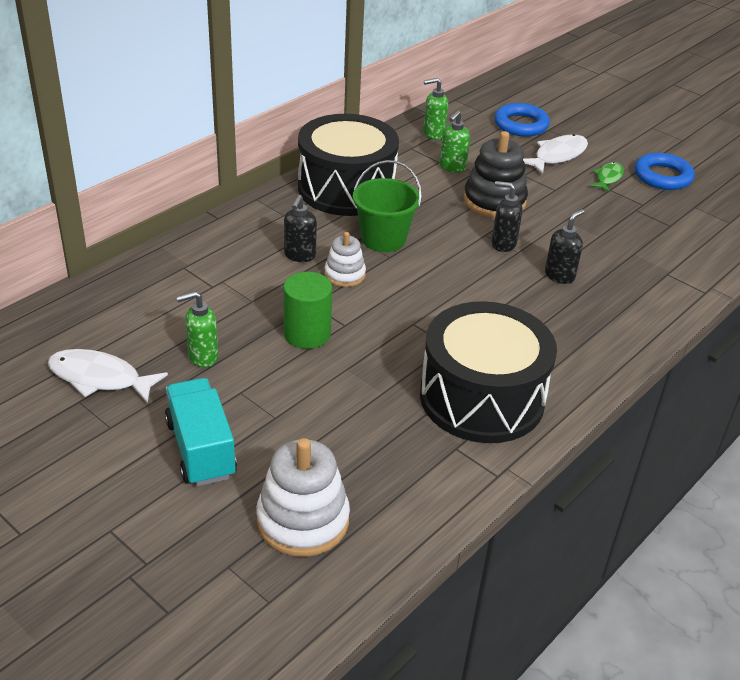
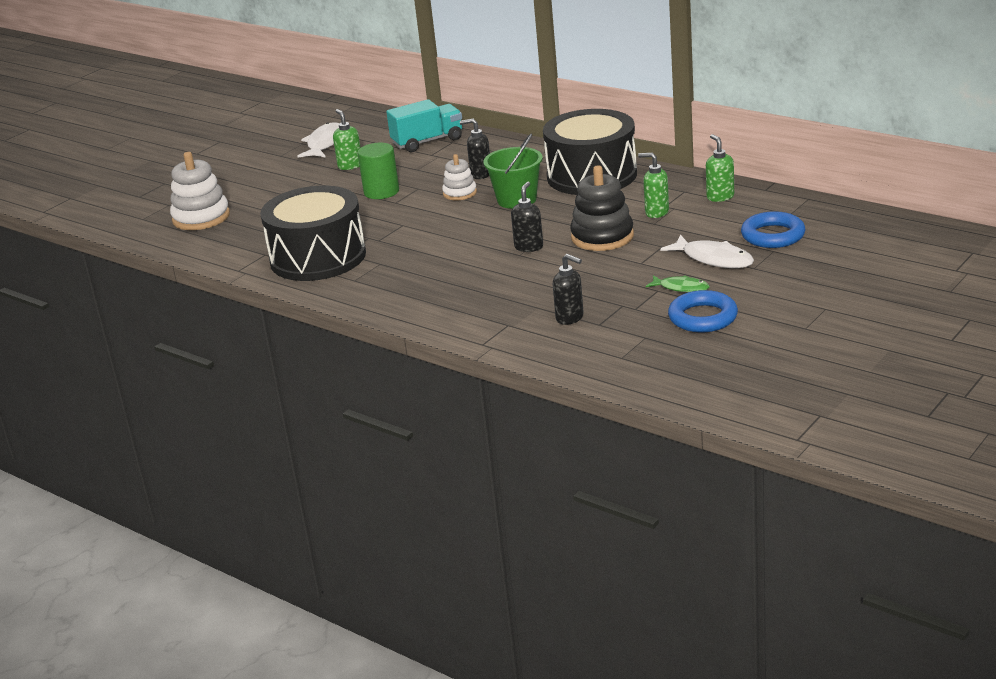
camera: 90 degrees right, 10 degrees down
turquoise truck [165,378,237,486] -> turquoise truck moved to [386,99,462,152]
black soap dispenser [545,209,584,284] -> black soap dispenser moved to [553,254,584,325]

